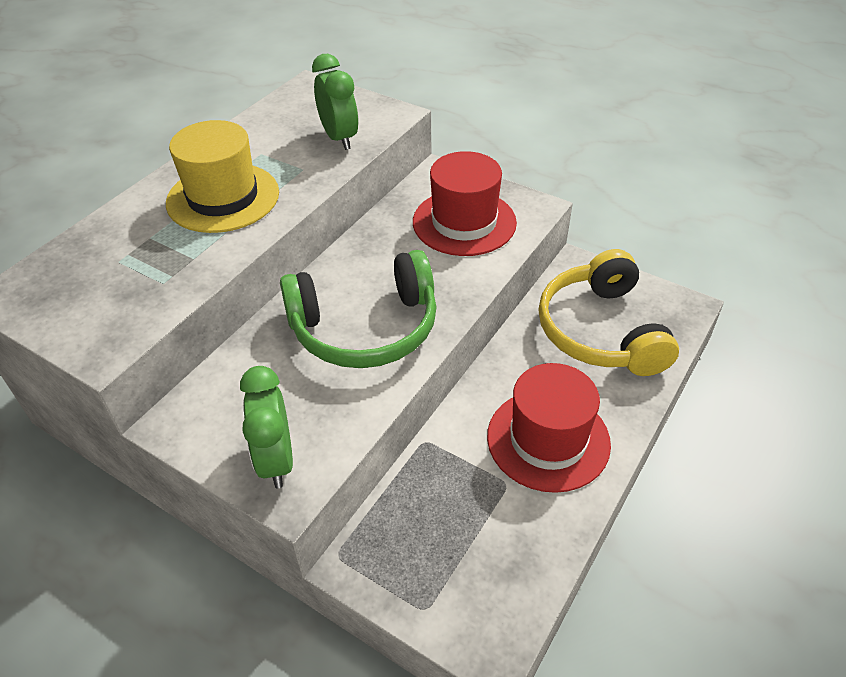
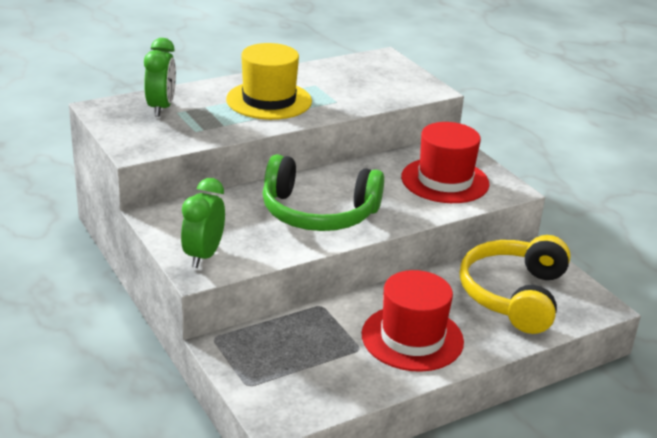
camera: 25 degrees right, 15 degrees down
green clock [312,54,359,150] -> green clock moved to [144,38,176,117]

